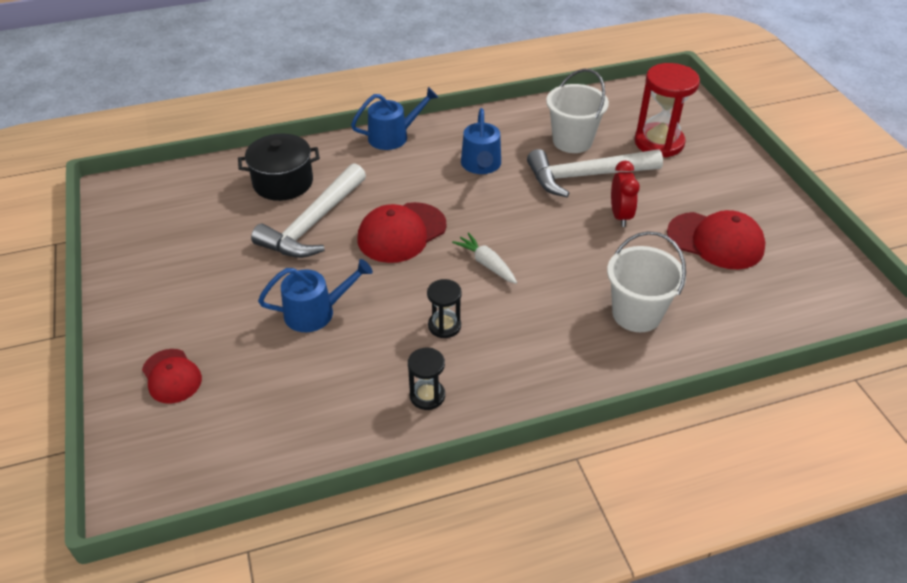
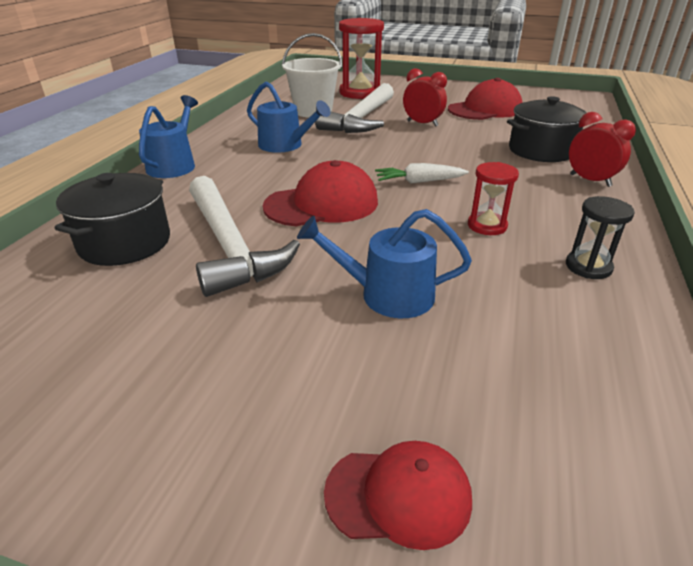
camera: 55 degrees left, 10 degrees down
blue watering can [258,259,373,332] -> blue watering can turned 105 degrees counterclockwise [297,209,472,318]
red cap [358,202,447,263] -> red cap turned 105 degrees counterclockwise [263,160,378,227]
black hourglass [427,279,462,338] -> red hourglass [468,162,519,235]
white bucket [607,231,686,332] -> black pot [507,96,587,162]
none -> red clock [569,112,636,187]

